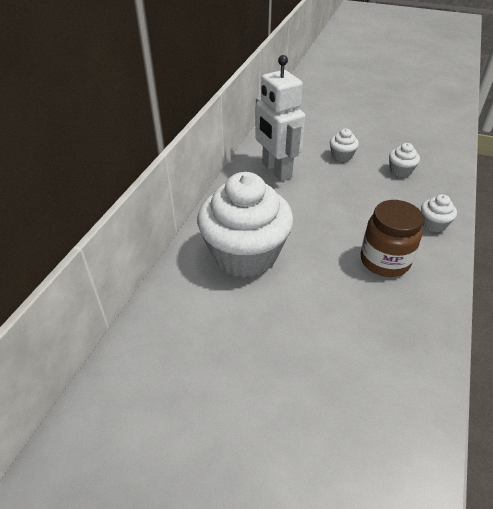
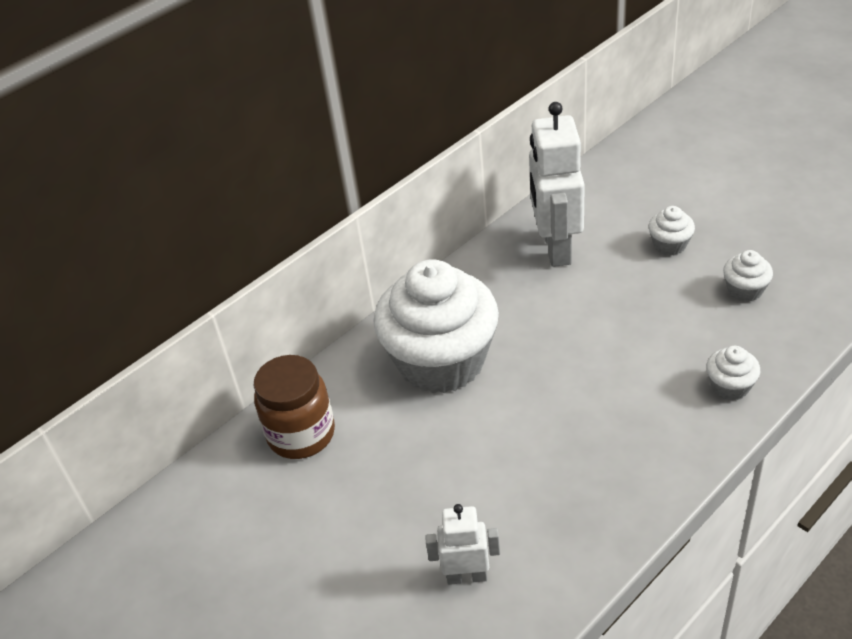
camera: 30 degrees right, 0 degrees up
brown jar [361,200,424,277] -> brown jar moved to [254,355,335,459]
none -> white robot [425,504,500,585]

